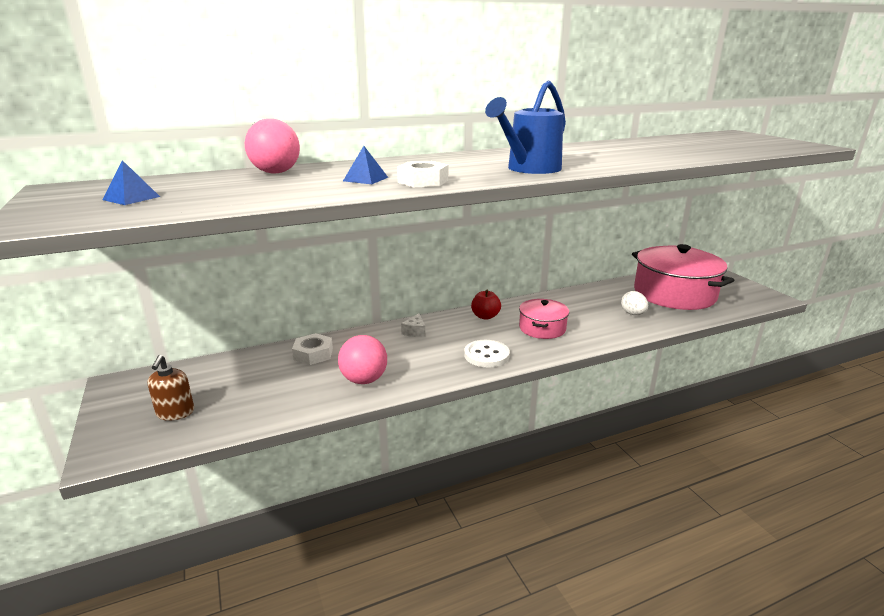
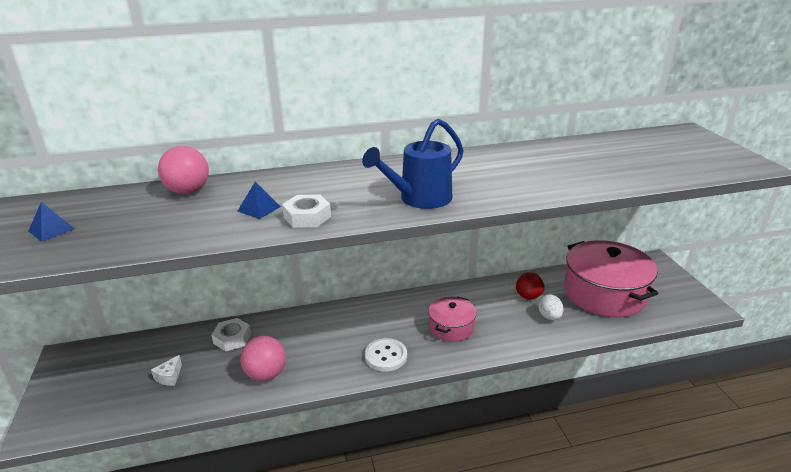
camera: 10 degrees right, 5 degrees up
brown soap dispenser [148,355,194,421] -> none
white cheese [401,313,425,337] -> white cheese moved to [151,355,182,386]
red apple [471,290,501,320] -> red apple moved to [516,273,545,300]

